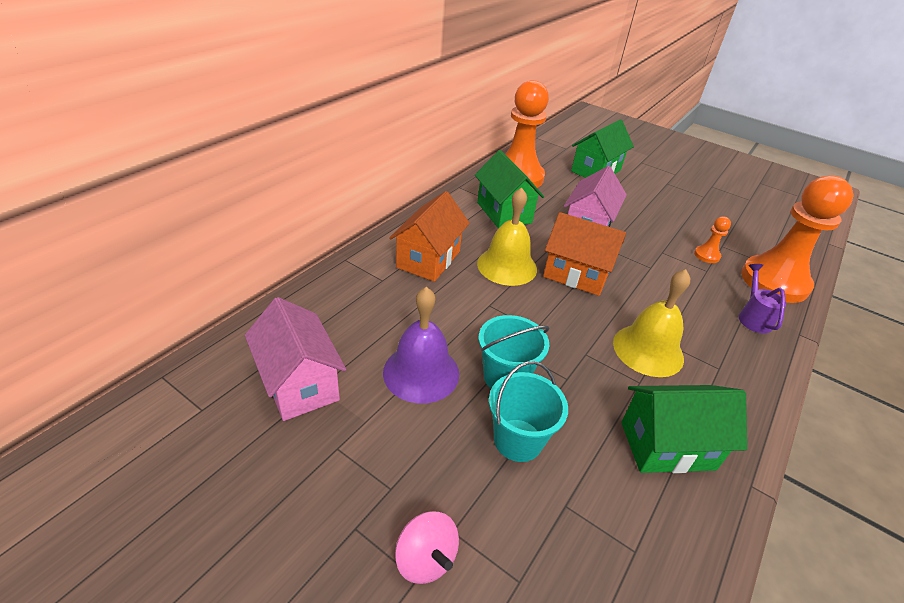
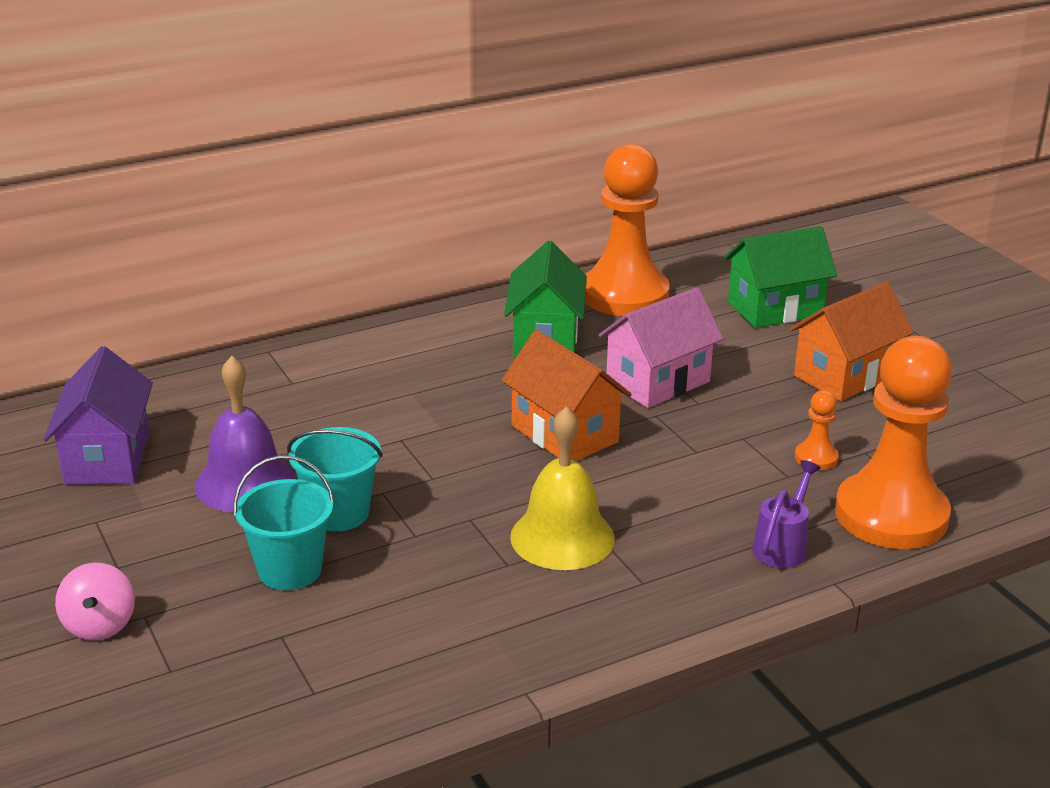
camera: 30 degrees right, 10 degrees down
pink house [245,297,346,421] -> purple house [43,346,153,485]
orange house [389,191,470,282] -> orange house moved to [789,282,914,401]
yellow bell [477,187,537,286] -> none
green house [621,385,747,473] -> none

